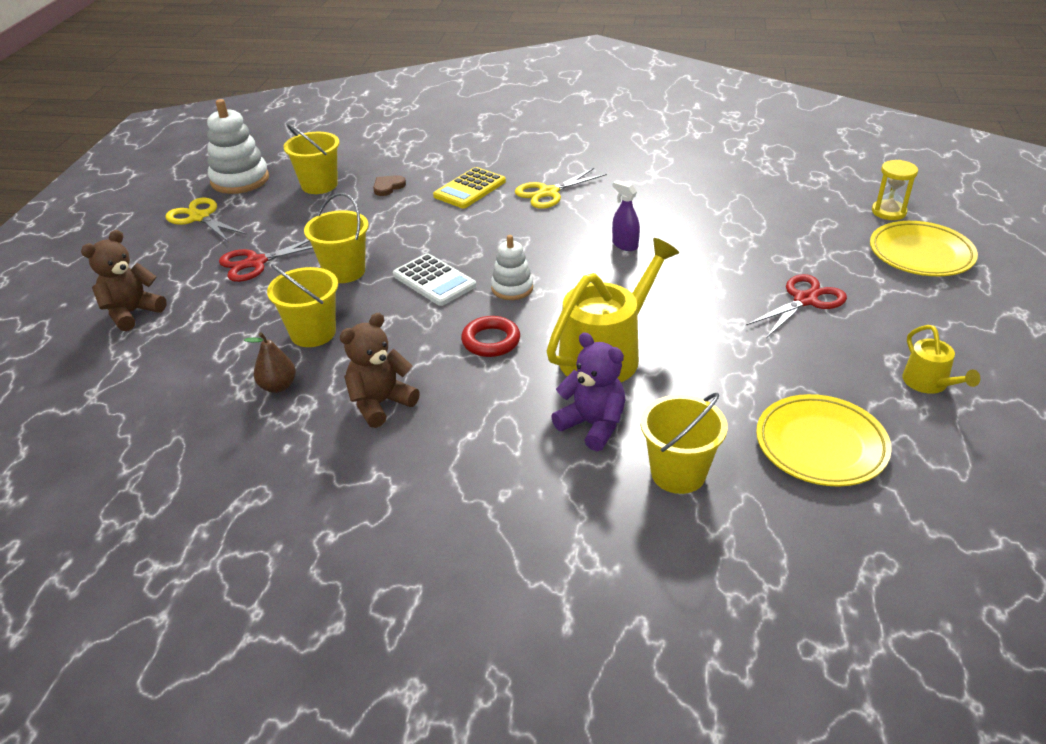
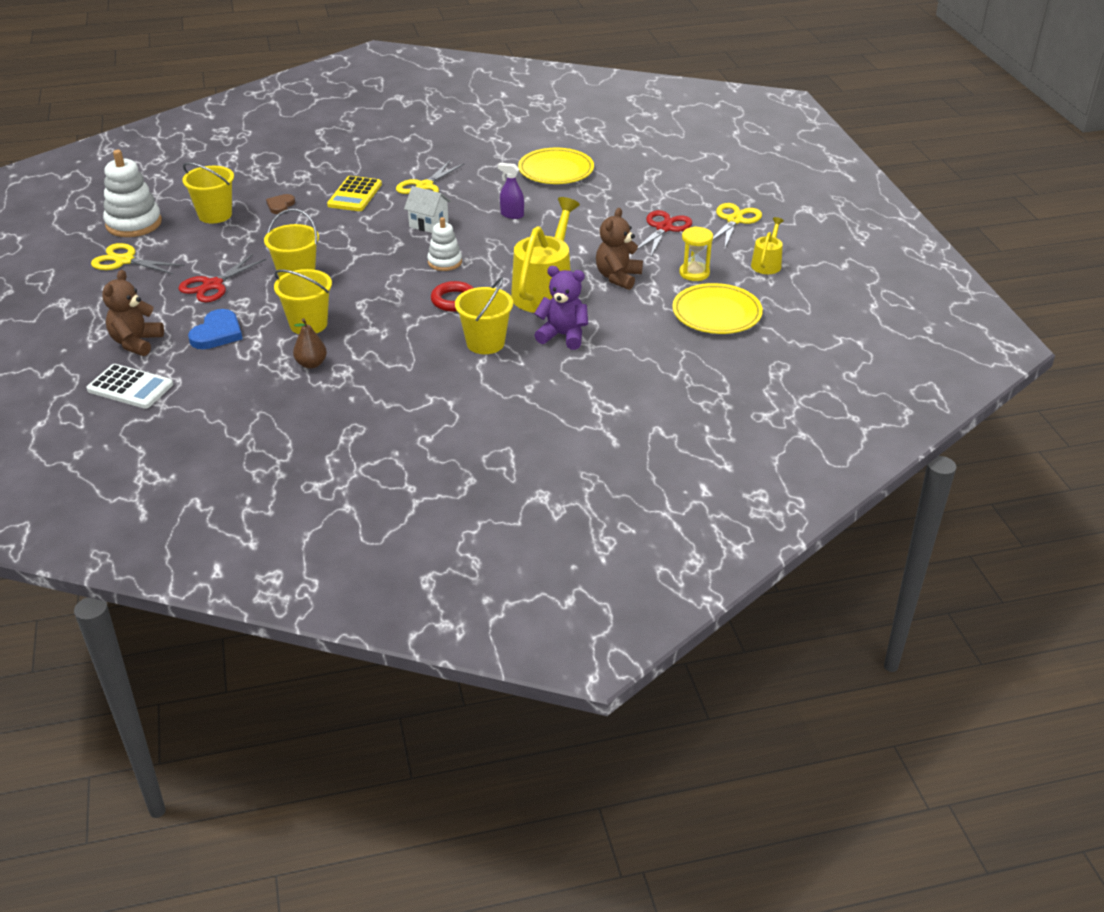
camera: 25 degrees left, 0 degrees up
brown teddy bear [340,313,420,428] -> brown teddy bear moved to [596,208,643,290]
white calculator [393,253,476,306] -> white calculator moved to [86,364,173,409]
yellow bucket [640,393,728,494] -> yellow bucket moved to [455,278,513,354]
yellow plate [870,221,978,276] -> yellow plate moved to [518,148,594,184]
yellow hourglass [872,160,918,220] -> yellow hourglass moved to [679,226,713,281]
yellow watering can [902,325,980,394] -> yellow watering can turned 120 degrees counterclockwise [751,217,784,274]
none -> blue heart [188,309,243,349]
none -> white house [404,186,451,233]
none -> yellow scissors [712,203,762,248]

